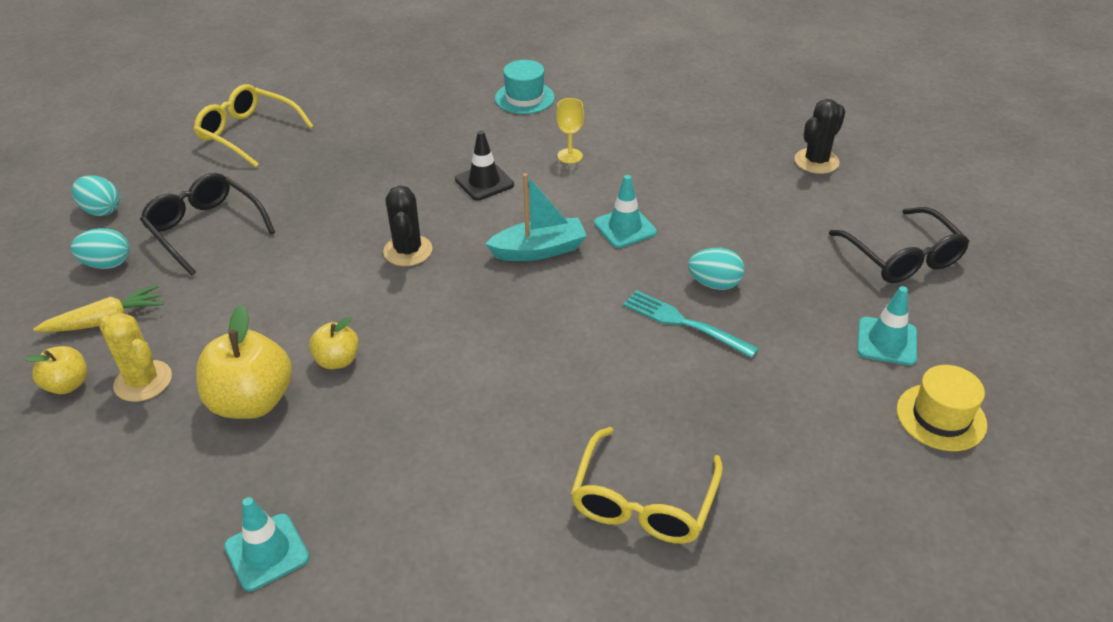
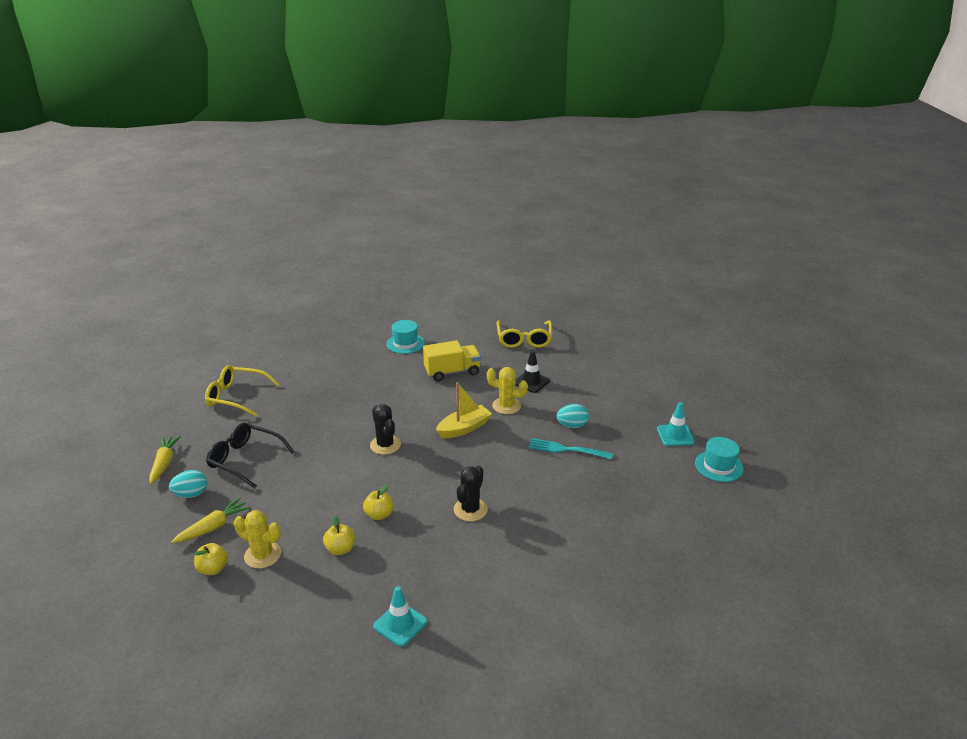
camera: 20 degrees left, 10 degrees down
turquoise egg [72,175,120,216] -> yellow carrot [149,436,181,484]
yellow apple [196,305,292,419] -> yellow apple [323,516,355,555], size x0.55
black traffic cone [455,131,514,201] -> black traffic cone moved to [515,351,550,393]
turquoise boat [486,173,587,261] -> yellow boat [436,382,492,438]
yellow goblet [556,98,584,163] -> yellow truck [423,340,481,381]
yellow glasses [571,427,723,544] -> yellow glasses moved to [497,321,552,348]
turquoise traffic cone [594,175,657,248] -> yellow cactus [487,367,528,414]
black cactus [794,99,846,174] -> black cactus moved to [454,466,488,521]
black glasses [829,207,970,283] -> none
yellow hat [897,365,987,451] -> turquoise hat [695,437,744,482]

